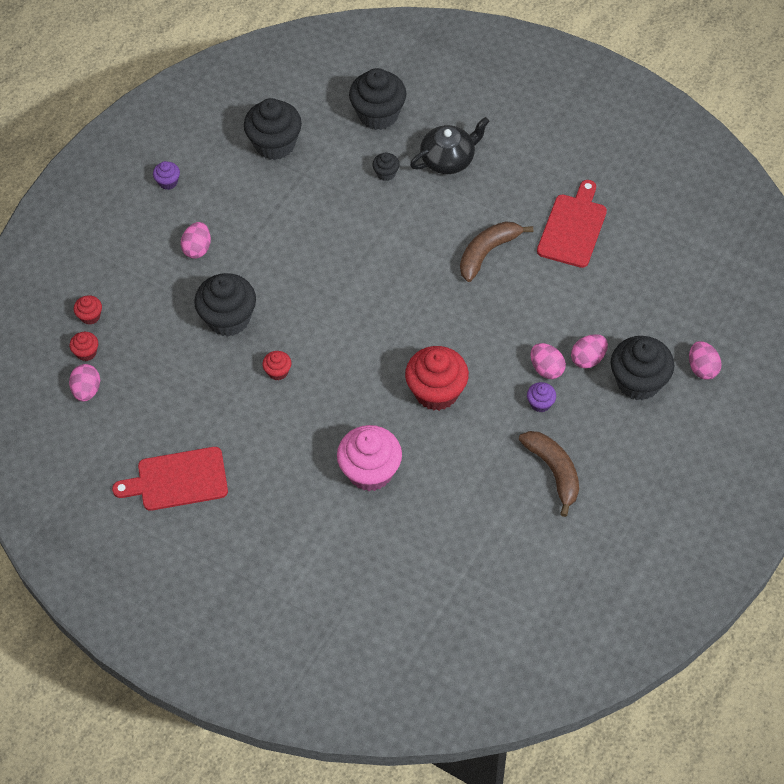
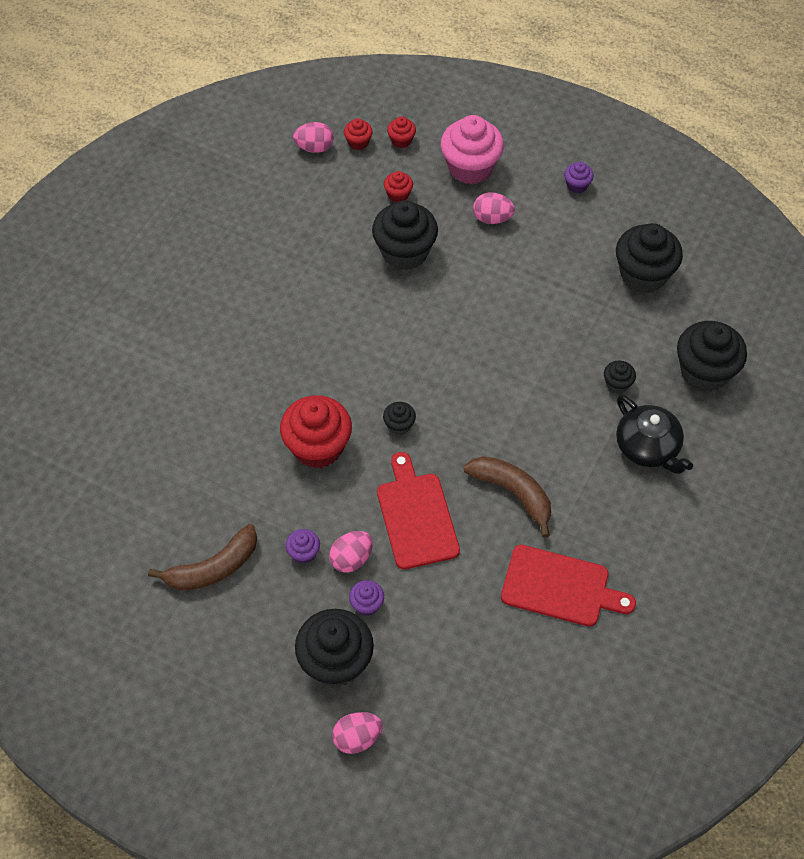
camera: 85 degrees right, 0 degrees up
red cutting board [112,447,228,511] -> red cutting board moved to [377,452,460,570]
red cupcake [262,351,292,381] -> red cupcake moved to [384,171,413,203]
pink cupcake [337,425,402,491] -> pink cupcake moved to [441,115,504,184]
pink egg [571,334,608,368] -> purple cupcake [349,580,384,616]
none -> black cupcake [383,402,416,435]

